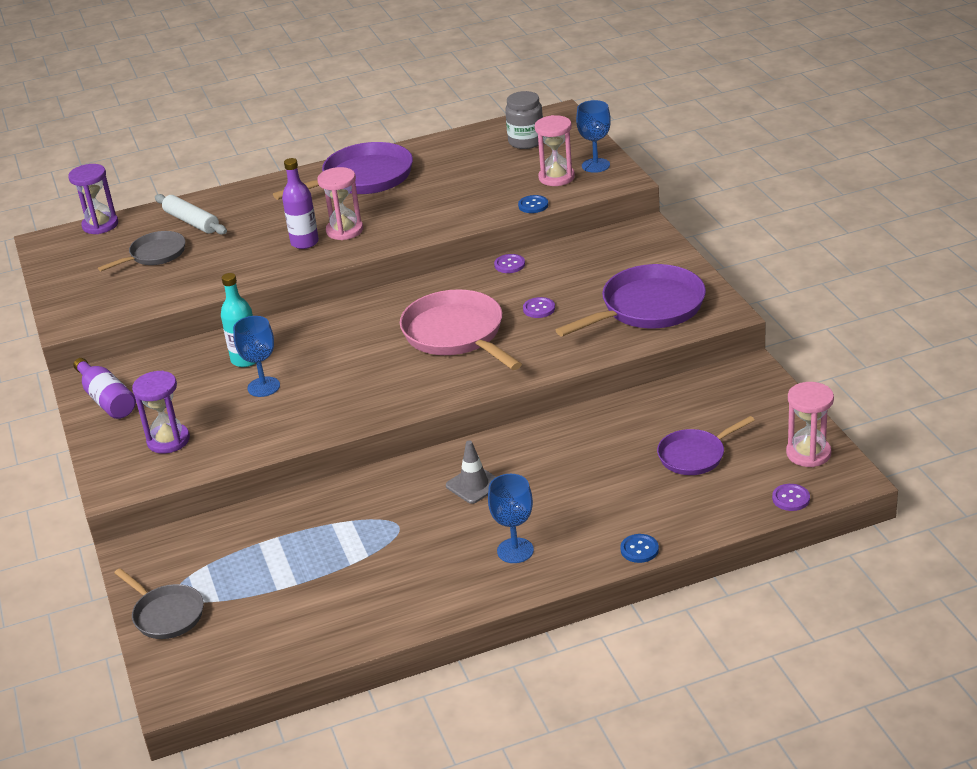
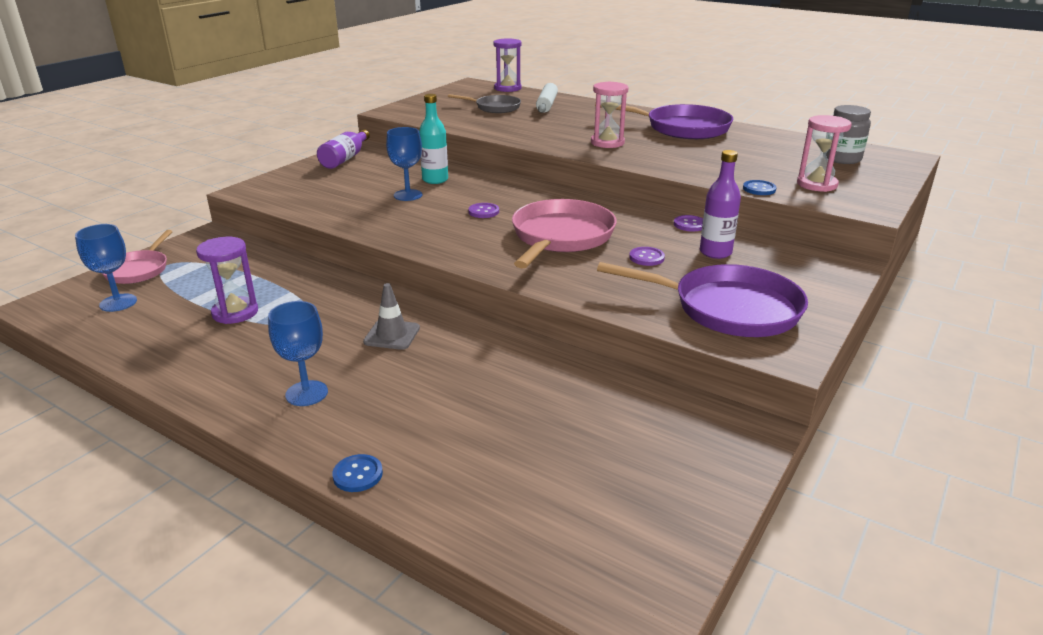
camera: 50 degrees right, 5 degrees down
grey pan [114,568,204,639] -> pink pan [102,230,173,284]
purple hourglass [132,371,190,454] -> purple hourglass moved to [196,237,258,324]
purple bottle [282,158,319,249] -> purple bottle moved to [700,150,741,259]
blue goblet [576,100,611,173] -> blue goblet moved to [75,224,137,312]
purple pan [657,416,755,475] -> none
purple button [772,484,810,511] -> purple button moved to [468,203,499,218]
pink hourglass [786,382,834,467] -> none

